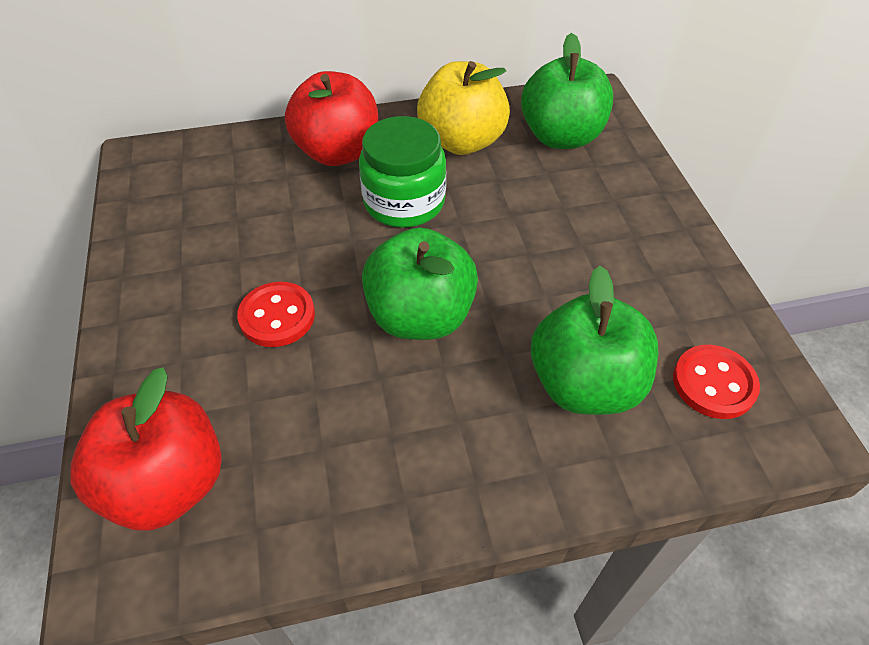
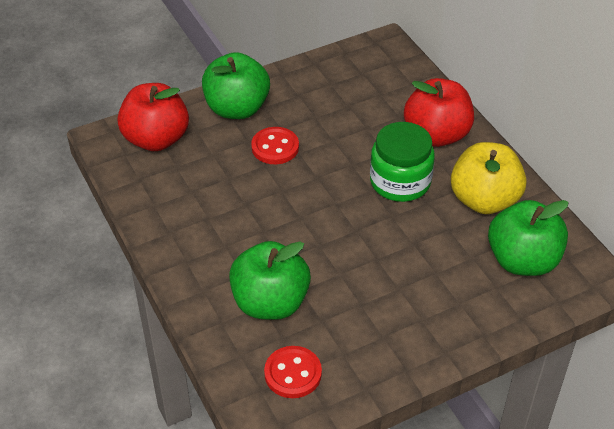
camera: 75 degrees right, 5 degrees down
green apple [362,227,478,340] -> green apple moved to [202,52,270,119]

